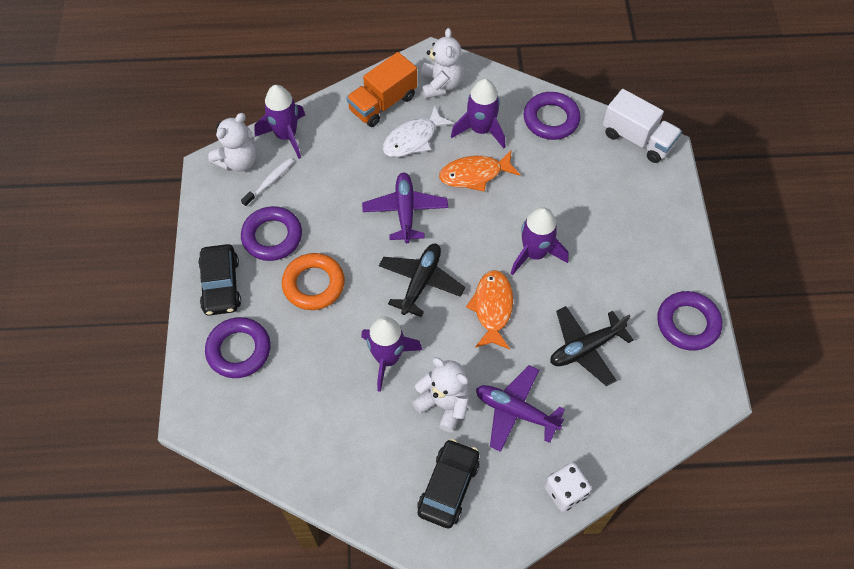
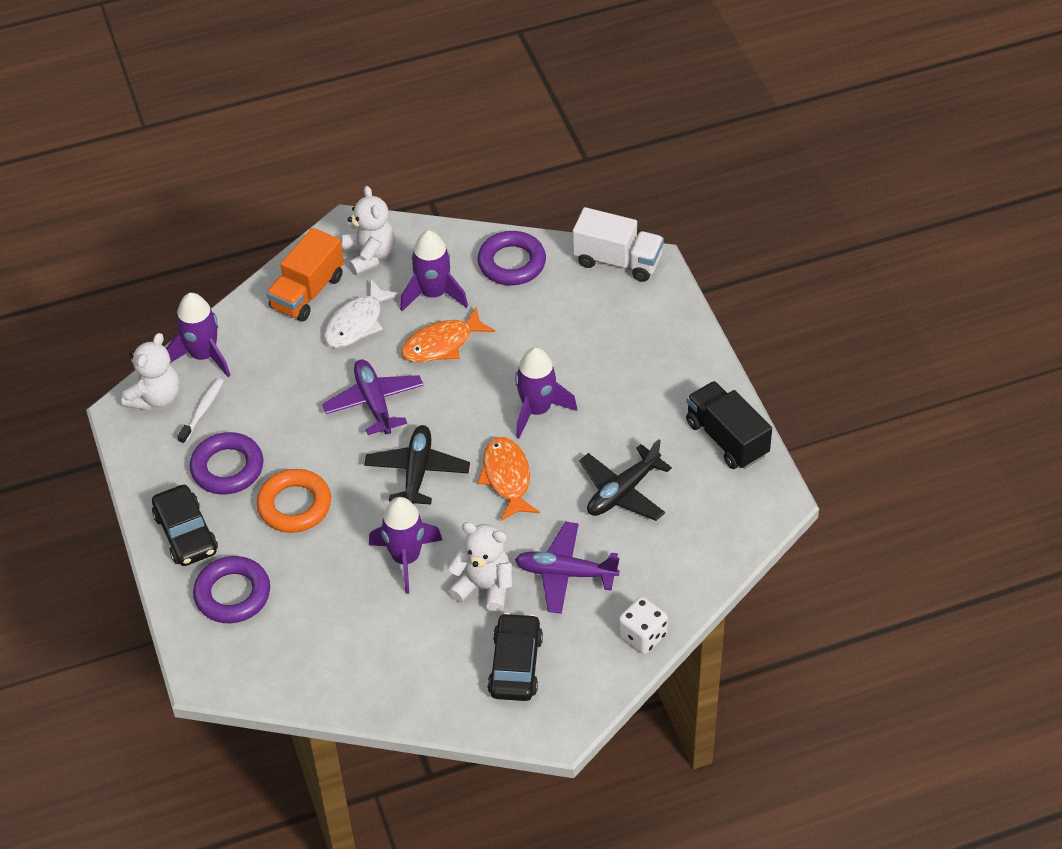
camera: 15 degrees left, 10 degrees down
purple ring [657,291,722,351] -> black truck [686,381,772,469]

